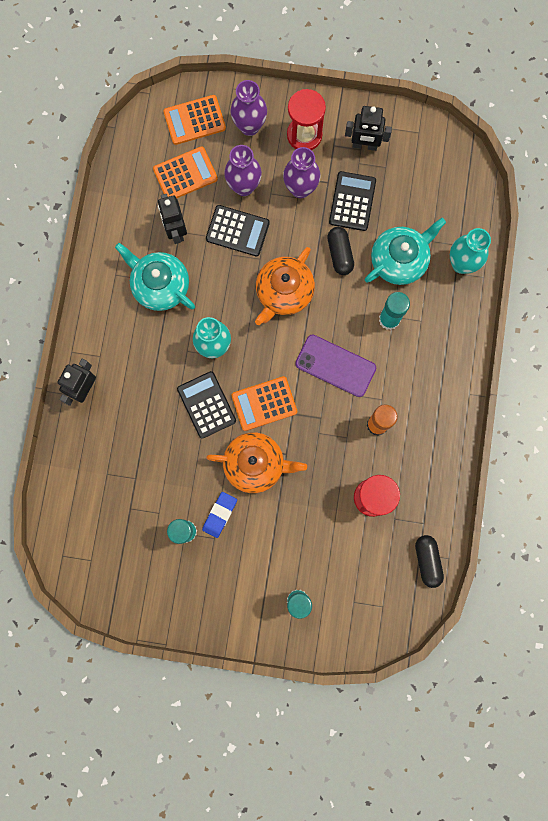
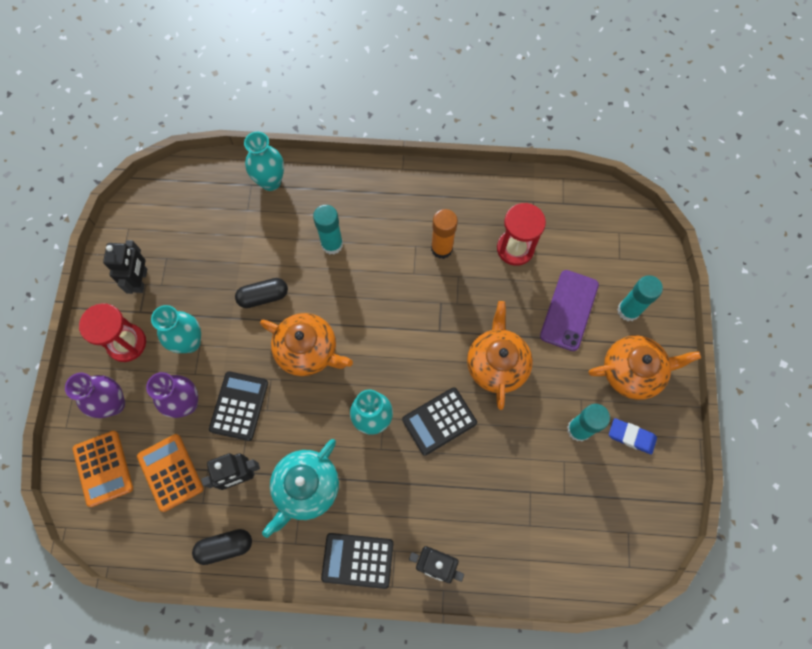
camera: 95 degrees left, 10 degrees down
blue eraser [202,492,237,538] -> blue eraser moved to [609,418,657,455]
orange calculator [231,376,297,431] -> none
purple vase [283,147,321,198] -> turquoise vase [151,305,201,353]
purple phone [295,335,376,397] -> purple phone moved to [540,270,599,351]
black calculator [329,171,376,231] -> black calculator moved to [321,533,394,589]
turquoise teapot [365,218,446,285] -> none
black capsule [415,535,444,588] -> black capsule moved to [192,529,252,565]
none -> orange teapot [589,336,701,400]

